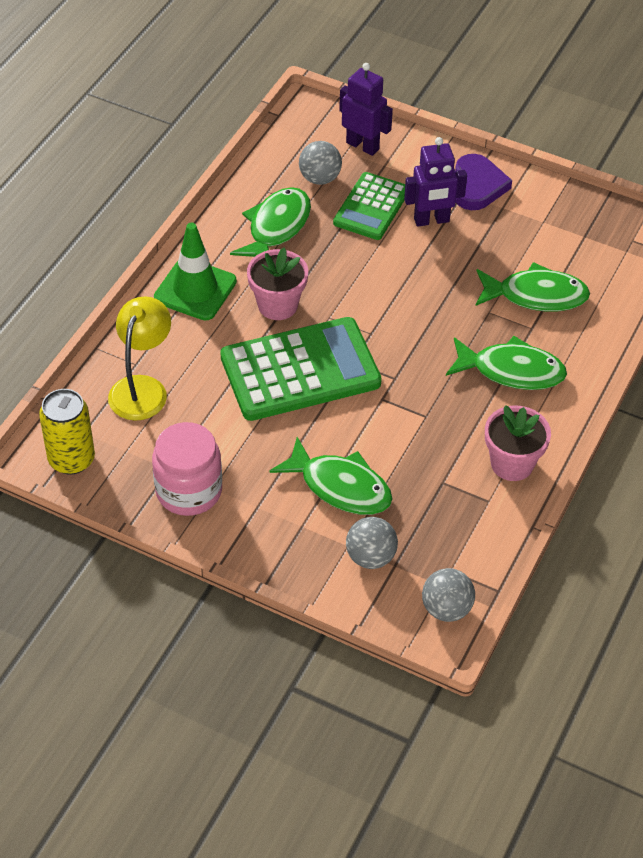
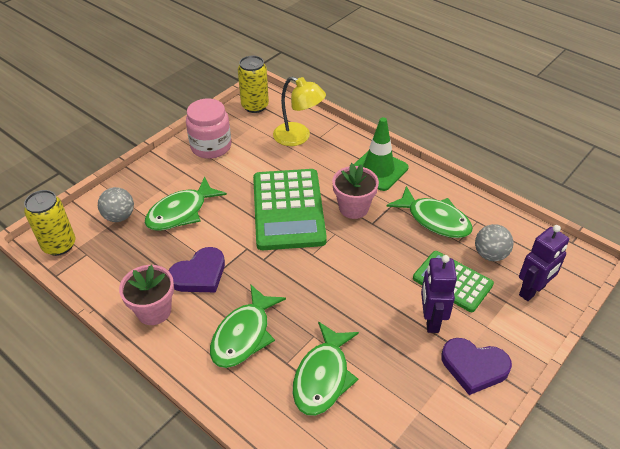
camera: 105 degrees right, 5 degrees down
grey ball [422,568,475,622] -> yellow can [24,190,75,256]
none -> purple heart [169,247,225,292]

